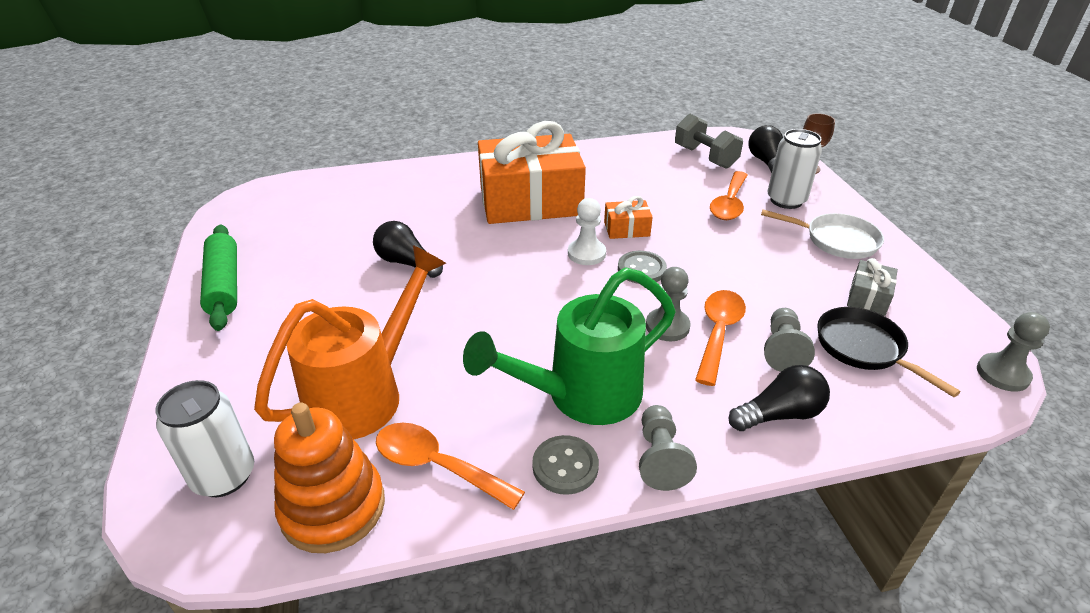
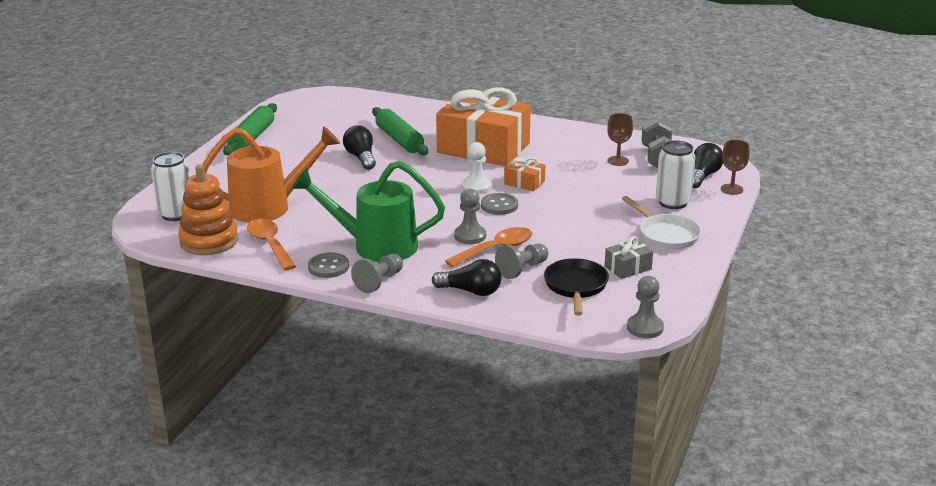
camera: 35 degrees right, 10 degrees down
orange spoon [710,171,747,220] -> none
none -> green rolling pin [372,107,428,155]
none -> brown goblet [607,113,633,166]

